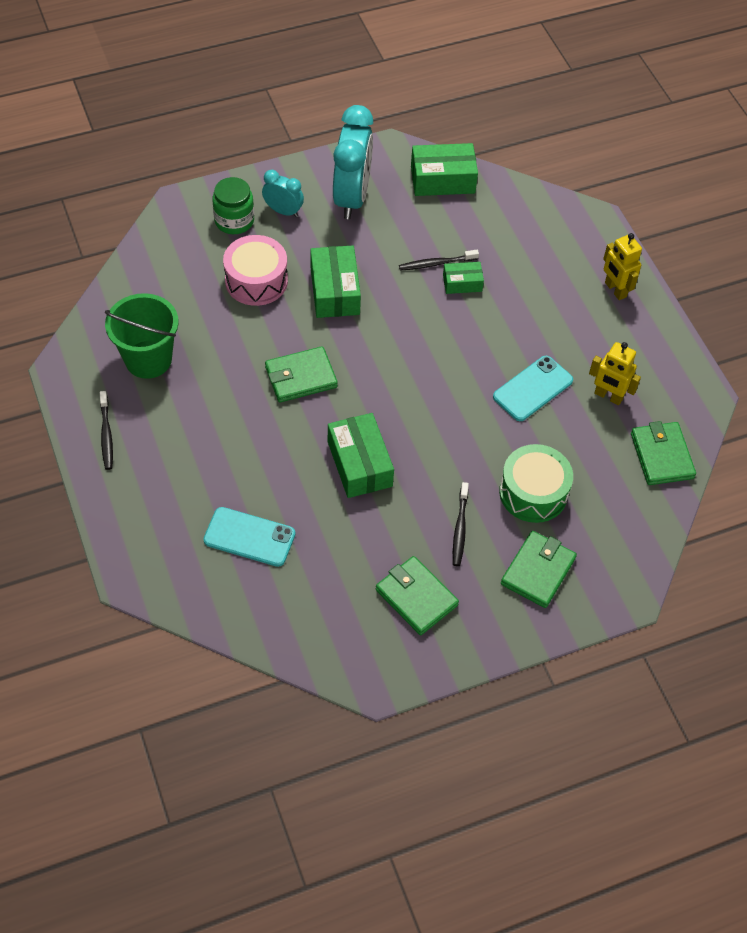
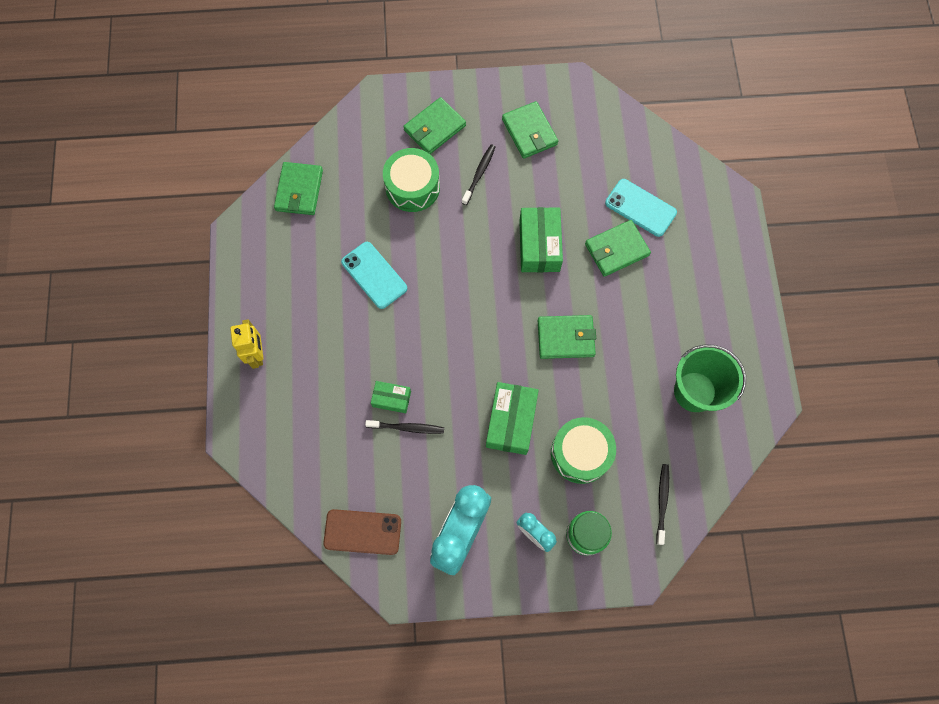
camera: 160 degrees left, 15 degrees up
black toothbrush [100,391,113,470] -> black toothbrush moved to [656,464,669,545]
pink drum [223,235,288,306] -> green drum [551,417,616,484]
green box [411,143,478,196] -> brown phone [323,509,401,555]
turquoise phone [493,356,573,421] -> turquoise phone turned 75 degrees clockwise [341,242,407,309]
yellow robot [589,342,641,405] -> none
none -> green wallet [585,220,651,277]

